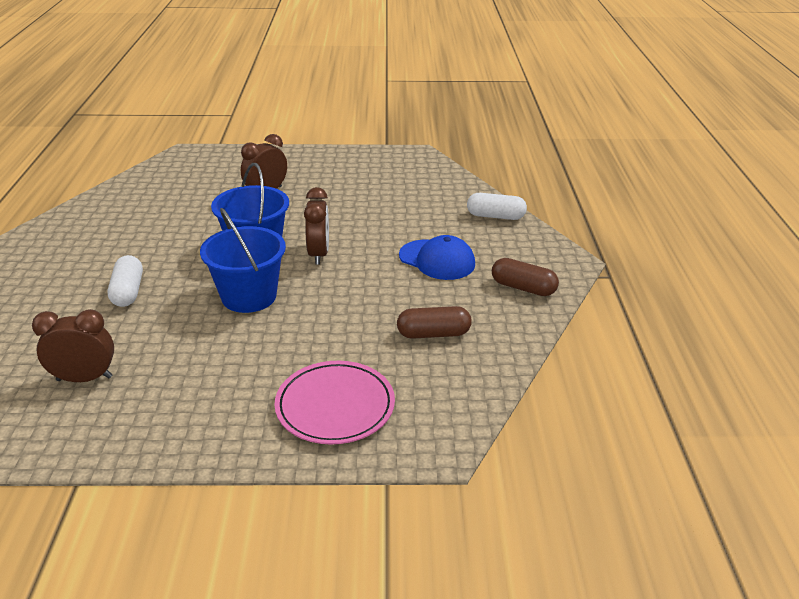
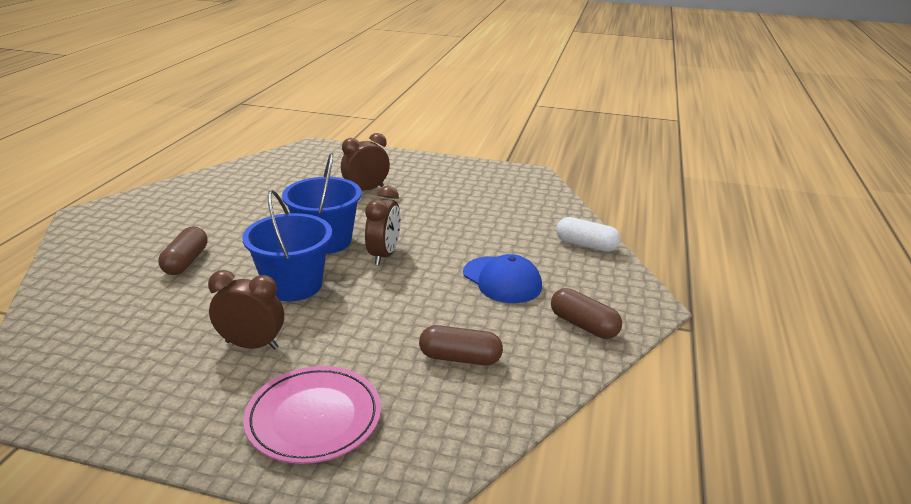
camera: 15 degrees right, 5 degrees down
brown clock [32,309,114,382] -> brown clock moved to [208,270,284,350]
white capsule [108,255,143,307] -> brown capsule [159,227,208,275]

